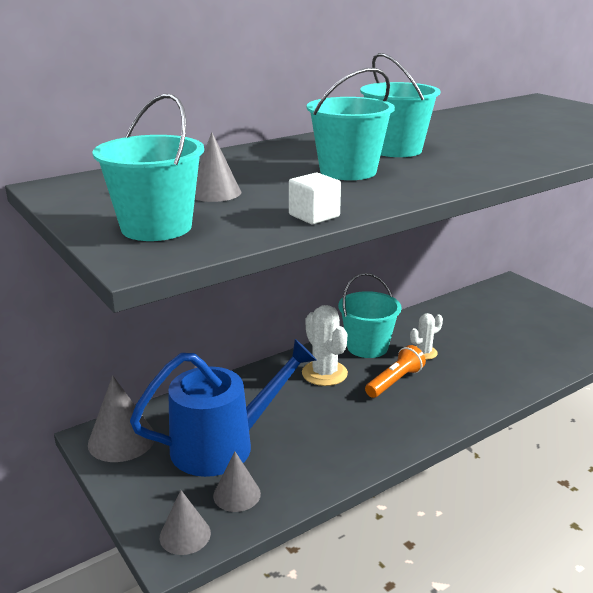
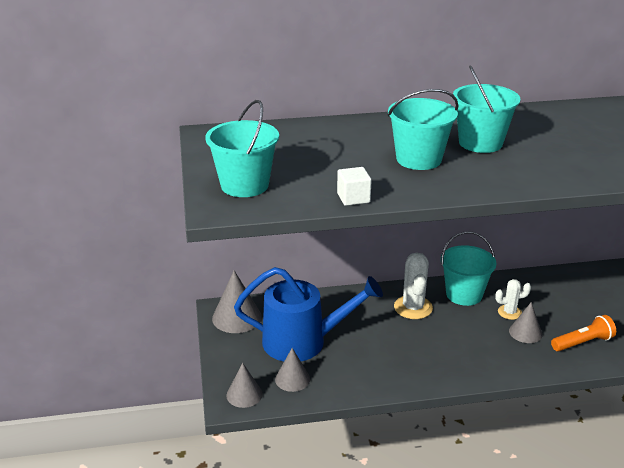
camera: 25 degrees right, 5 degrees up
grey cone [195,132,241,202] -> grey cone moved to [509,302,542,343]
orange flashlight [365,345,426,398] -> orange flashlight moved to [551,315,616,351]

